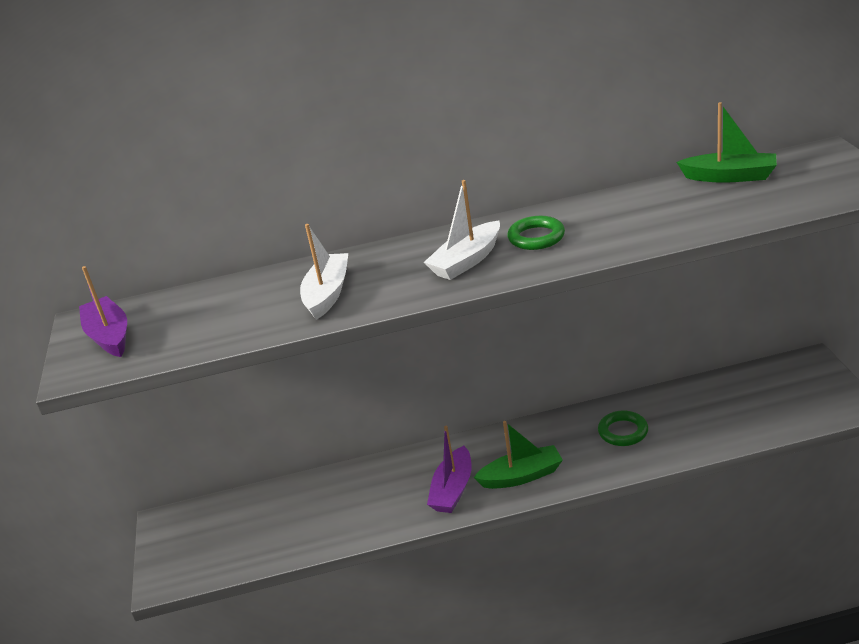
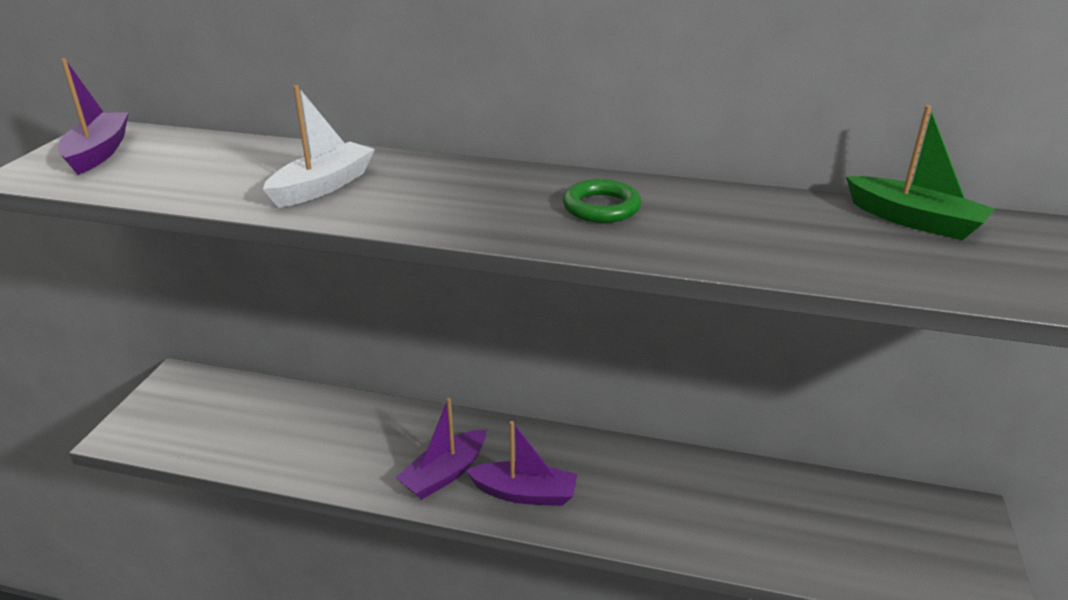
camera: 20 degrees right, 0 degrees up
white boat [424,180,500,280] -> none
green boat [473,421,563,489] -> purple boat [465,421,577,506]
green ring [598,411,648,446] -> none

